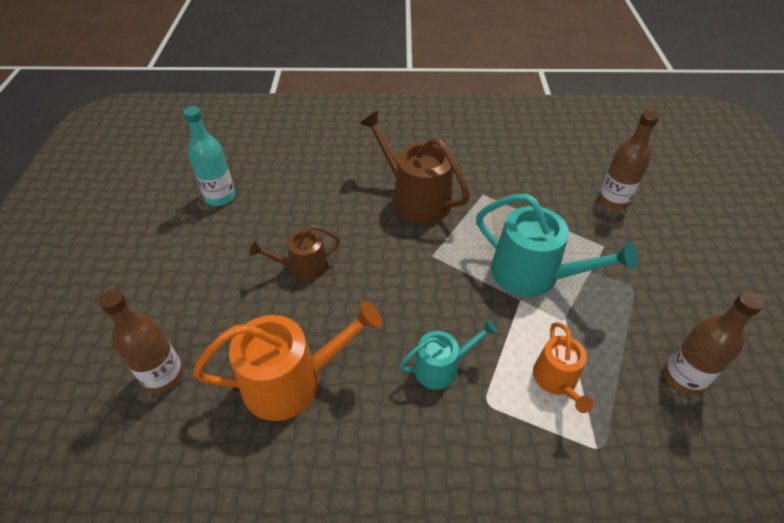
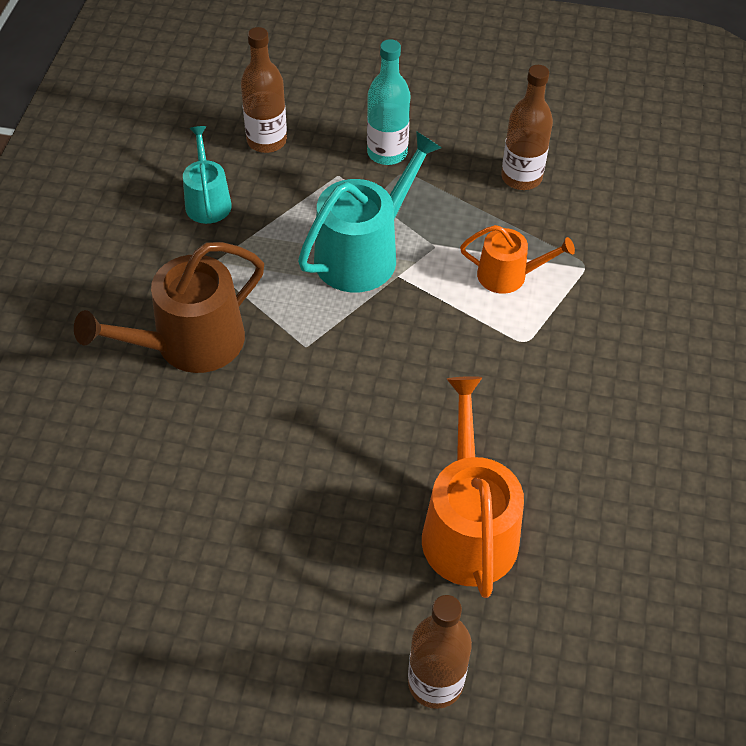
camera: 80 degrees left, 5 degrees up
turquoise bottle [183,106,235,206] -> turquoise bottle moved to [367,39,410,165]
brown watering can [250,225,340,281] -> none
turquoise watering can [399,319,497,390] -> turquoise watering can moved to [183,126,232,224]

